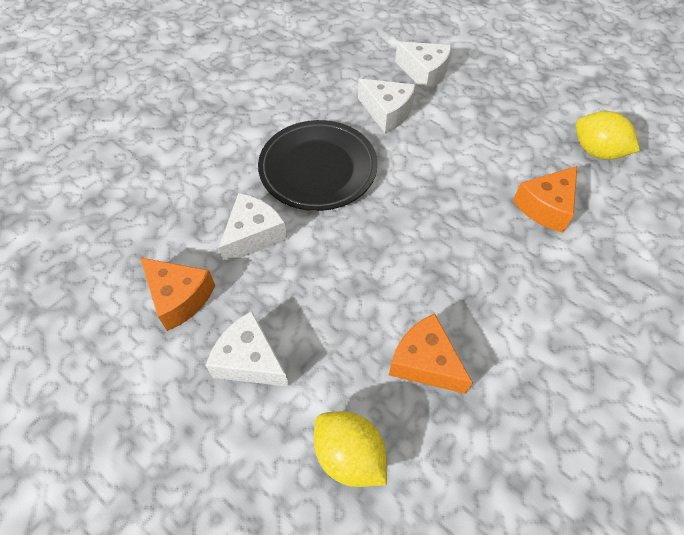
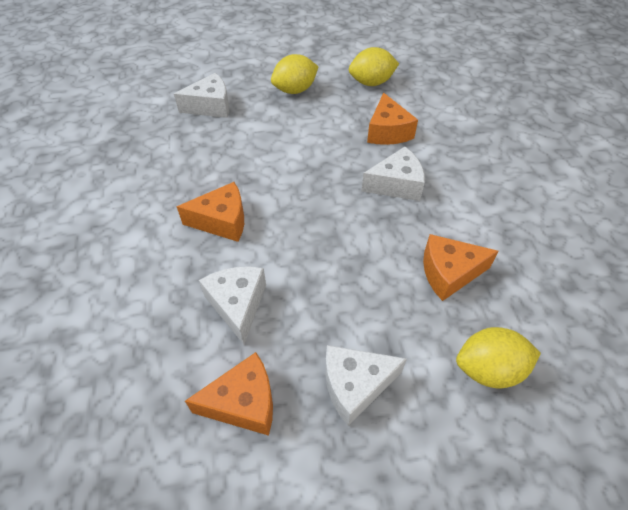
camera: 50 degrees left, 5 degrees down
black plate [258,120,377,211] -> orange cheese [177,182,244,242]
white cheese [358,79,415,133] -> white cheese moved to [361,147,425,201]
none -> yellow lemon [271,54,318,94]

